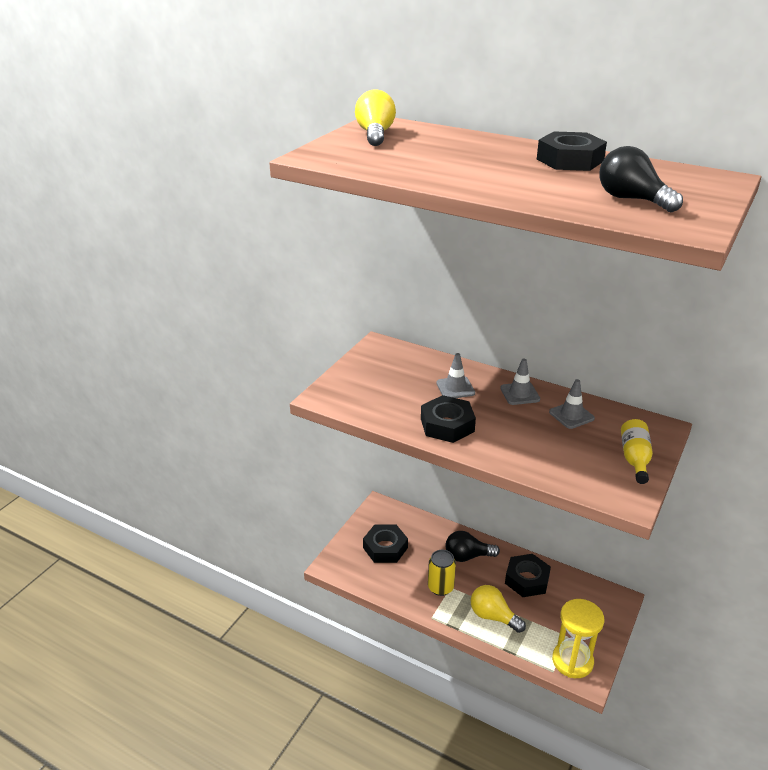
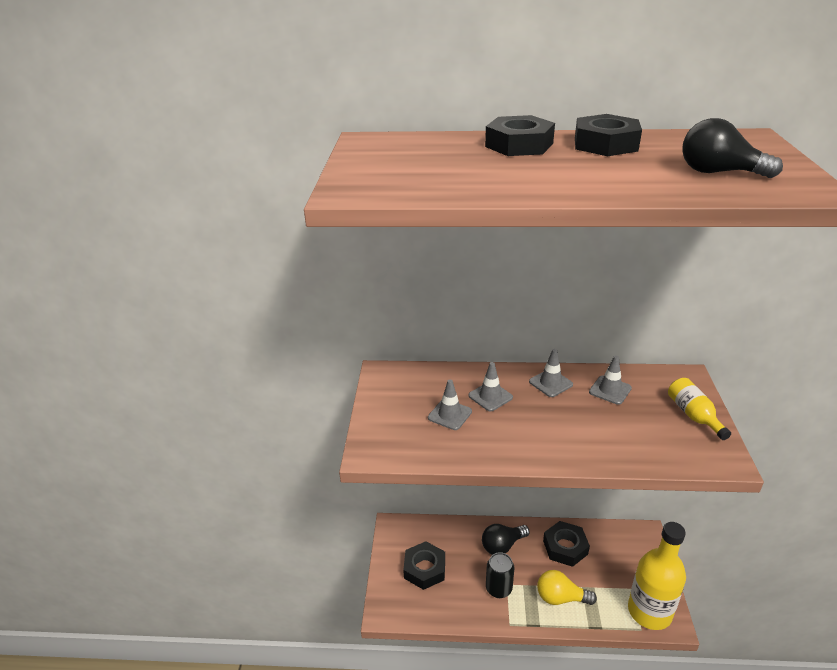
camera: 25 degrees left, 0 degrees up
yellow light bulb [355,89,396,146] -> none
black nut [421,395,476,443] -> black nut moved to [485,115,555,156]
yellow can [428,550,456,596] -> black can [486,552,514,598]
yellow hourglass [552,599,604,678] -> yellow bottle [628,522,686,630]
none -> grey traffic cone [428,380,472,430]

